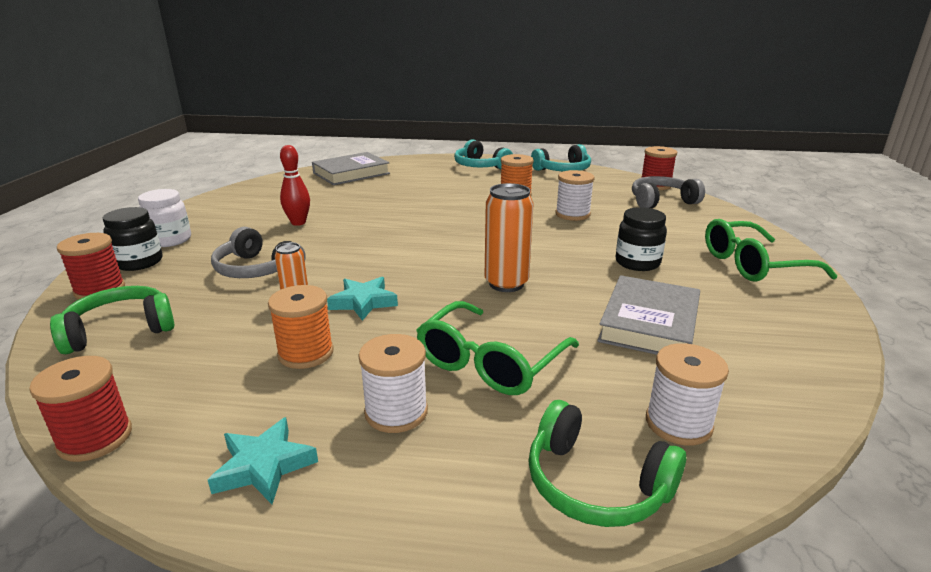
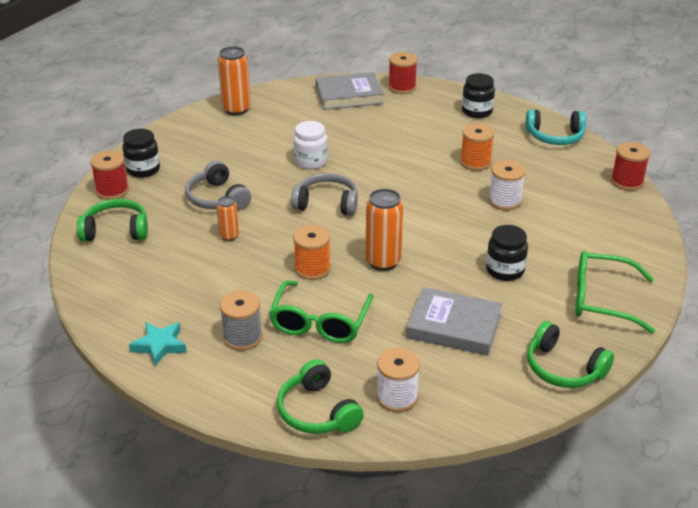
camera: 25 degrees right, 10 degrees up
red spool [29,356,132,462] -> red spool moved to [388,52,417,94]
white jar [138,189,191,247] -> white jar moved to [293,121,328,169]
orange spool [268,285,334,369] -> orange spool moved to [293,225,331,280]
red bowling pin [280,145,310,226] -> none
turquoise star [327,277,398,321] -> none
white spool [358,334,428,433] -> grey spool [220,291,262,351]
green glasses [416,301,579,395] -> green glasses turned 45 degrees counterclockwise [269,280,374,343]
turquoise headphones [454,139,513,169] -> black jar [462,73,495,118]
grey book [597,275,700,355] -> grey book turned 60 degrees clockwise [406,287,502,356]
grey headphones [632,176,705,208] -> grey headphones moved to [291,173,358,216]
none -> orange can [218,46,251,116]
none -> green headphones [527,321,614,388]

